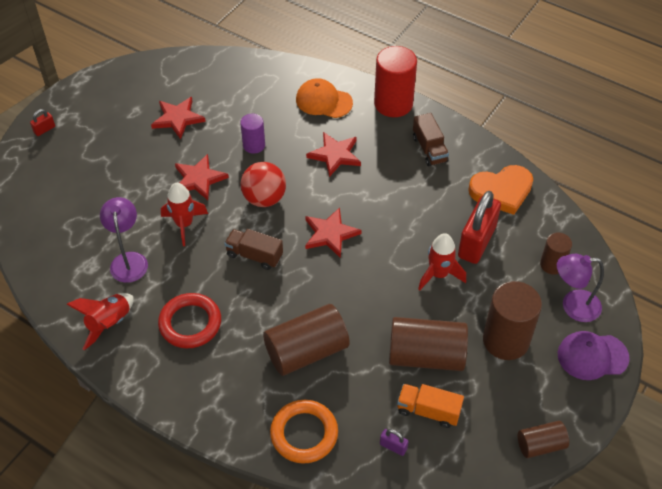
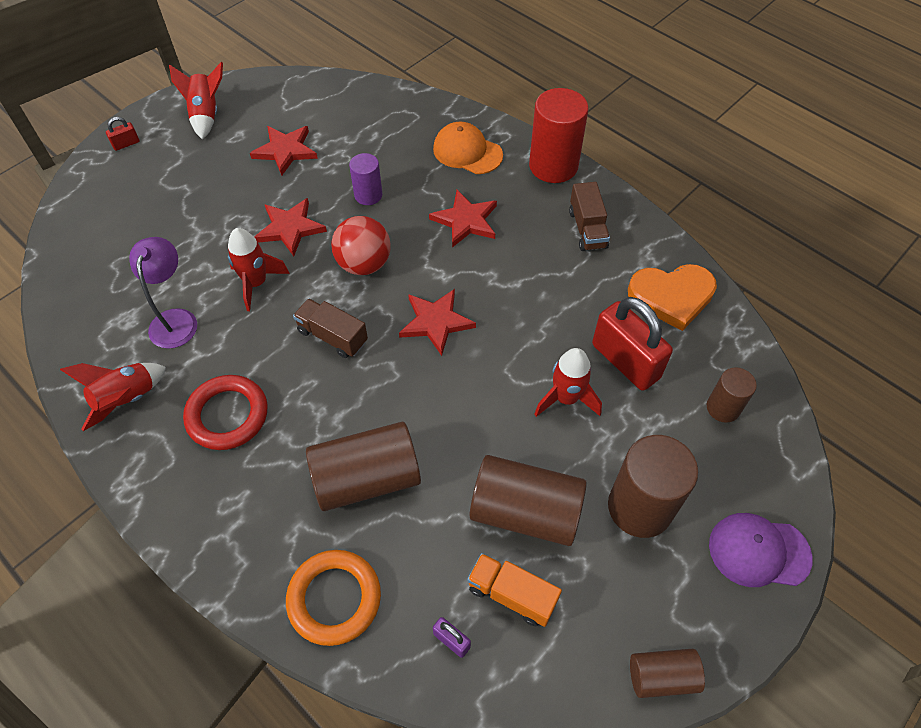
camera: 10 degrees right, 5 degrees up
red padlock [458,191,501,264] -> red padlock turned 75 degrees counterclockwise [592,297,673,391]
purple lamp [557,254,604,322] -> none
none -> red rocket [169,62,223,139]

